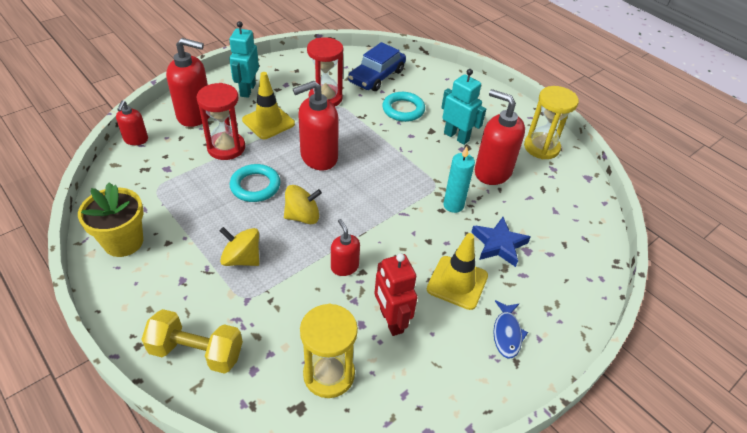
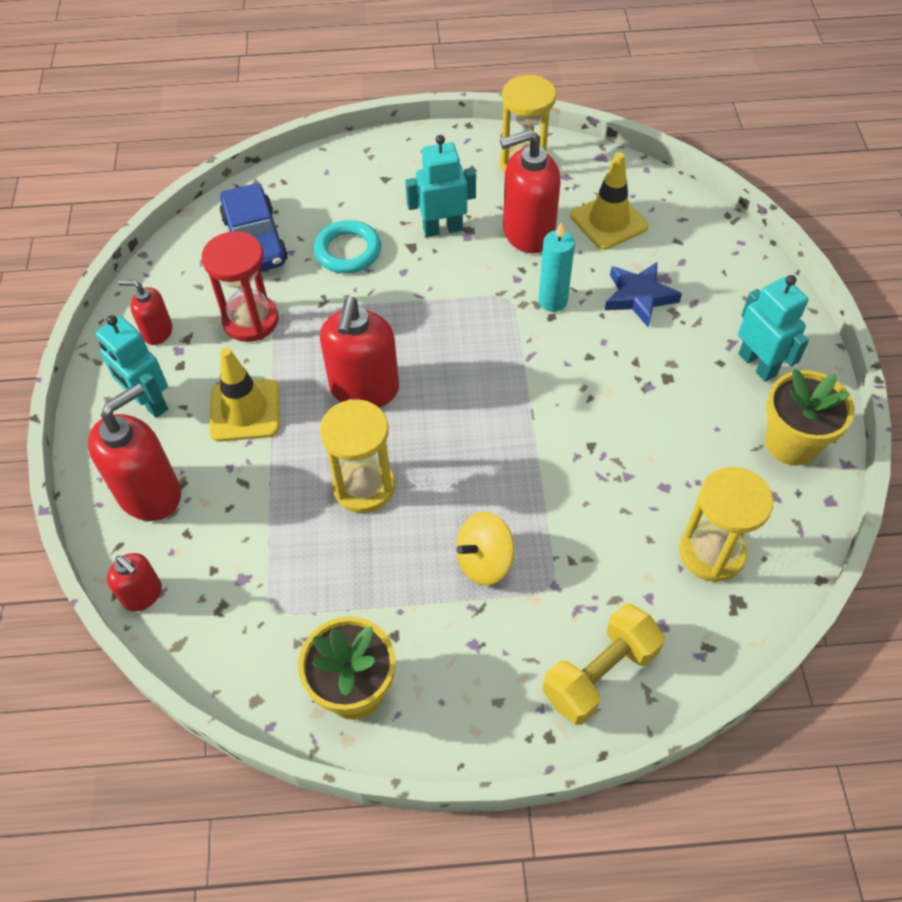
camera: 50 degrees left, 10 degrees up
red hourglass [196,83,245,160] -> none
turquoise ring [230,164,280,202] -> yellow hourglass [320,399,395,513]
yellow spinning top [284,185,322,224] -> none
red soap dispenser [331,219,360,276] -> red soap dispenser moved to [119,280,172,345]
red robot [374,253,418,336] -> none
yellow traffic cone [427,233,488,310] -> yellow traffic cone moved to [571,152,648,250]
blue fish [493,300,528,359] -> turquoise robot [738,275,809,382]
none -> yellow flower pot [765,369,855,466]

